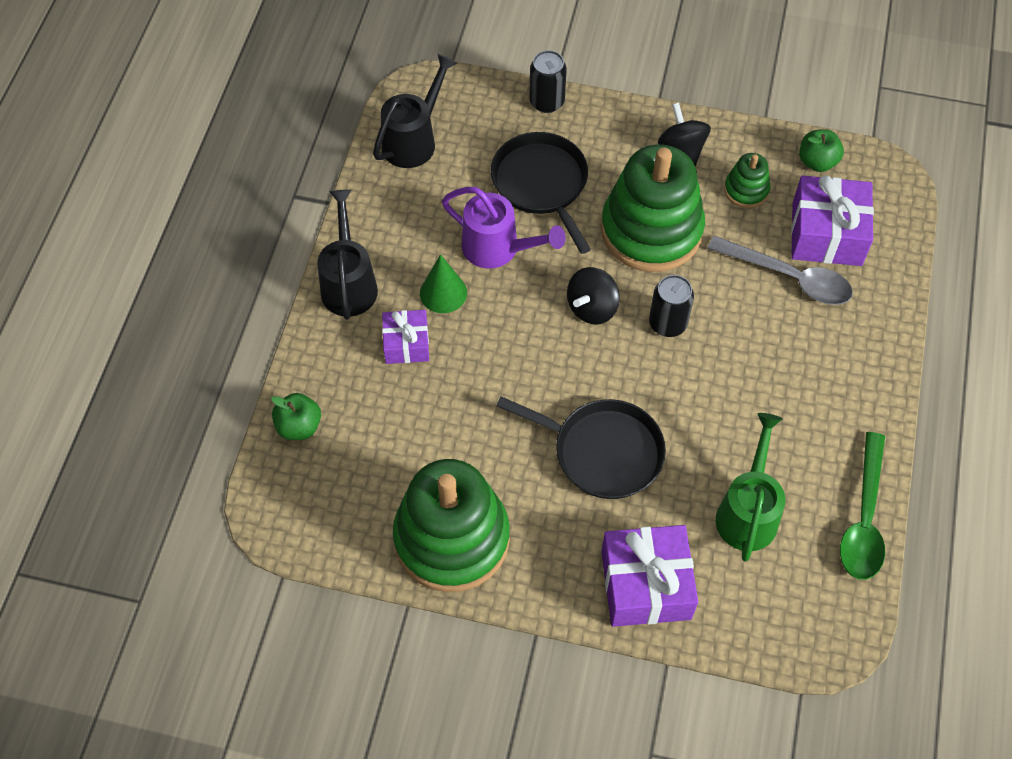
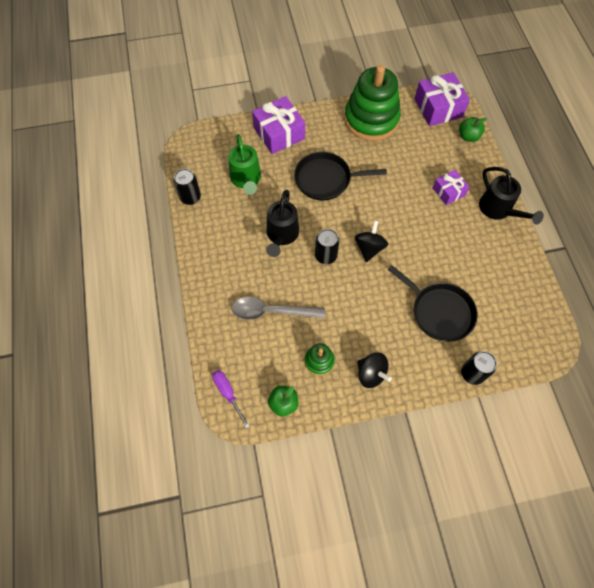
camera: 155 degrees right, 5 degrees up
black watering can [373,54,457,168] -> black watering can moved to [266,190,299,257]
green cone [420,254,467,313] -> none
purple watering can [442,187,566,269] -> none
green stacking toy [601,144,705,272] -> none
purple gift [791,175,874,266] -> purple gift moved to [415,72,470,126]
green spoon [840,432,885,580] -> black can [174,168,201,205]
none -> purple screwdriver [212,370,250,429]

